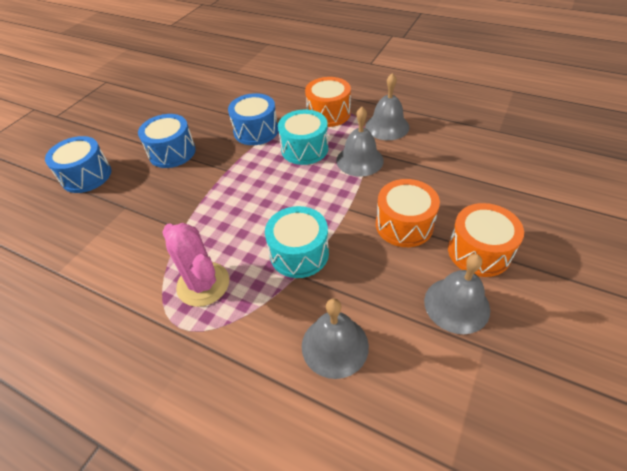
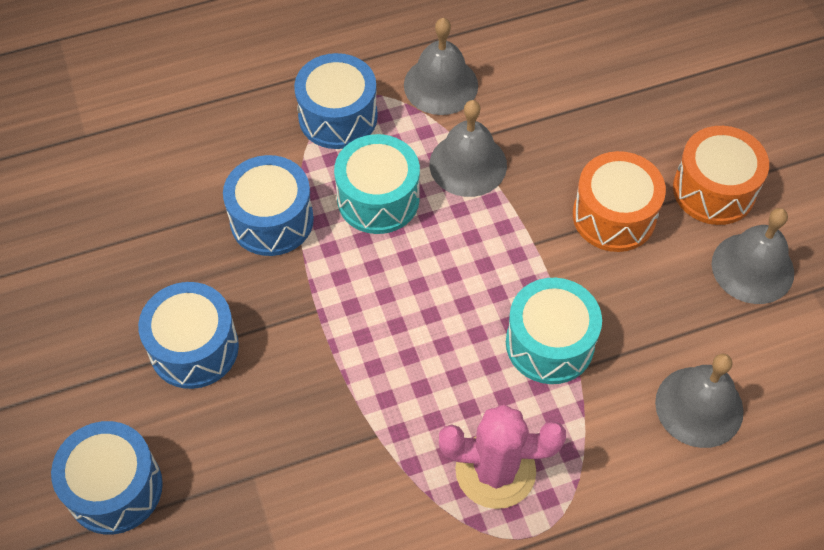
camera: 50 degrees left, 10 degrees up
orange drum [305,77,351,127] -> blue drum [294,53,378,149]

